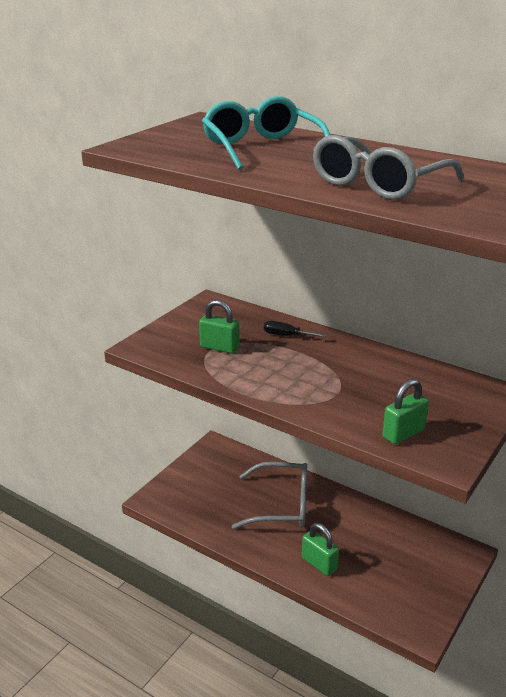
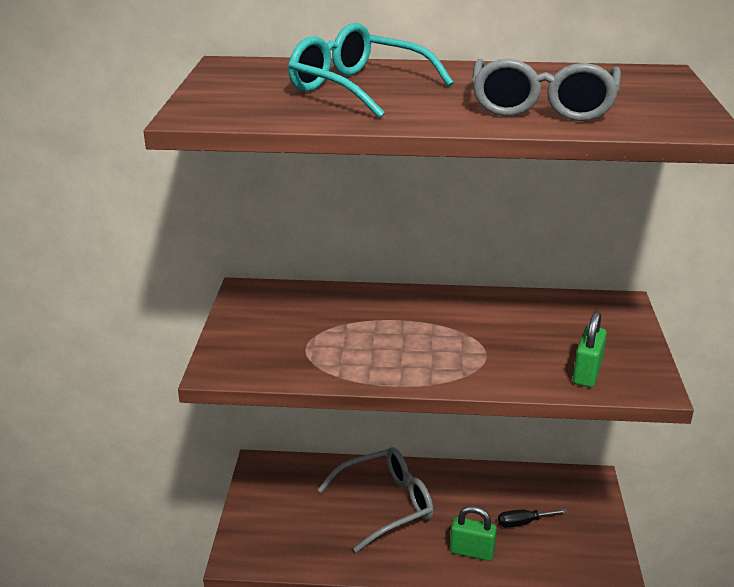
camera: 30 degrees left, 0 degrees up
green padlock [199,300,240,354] -> none
black screwdriver [264,321,327,337] -> black screwdriver moved to [498,509,567,528]

